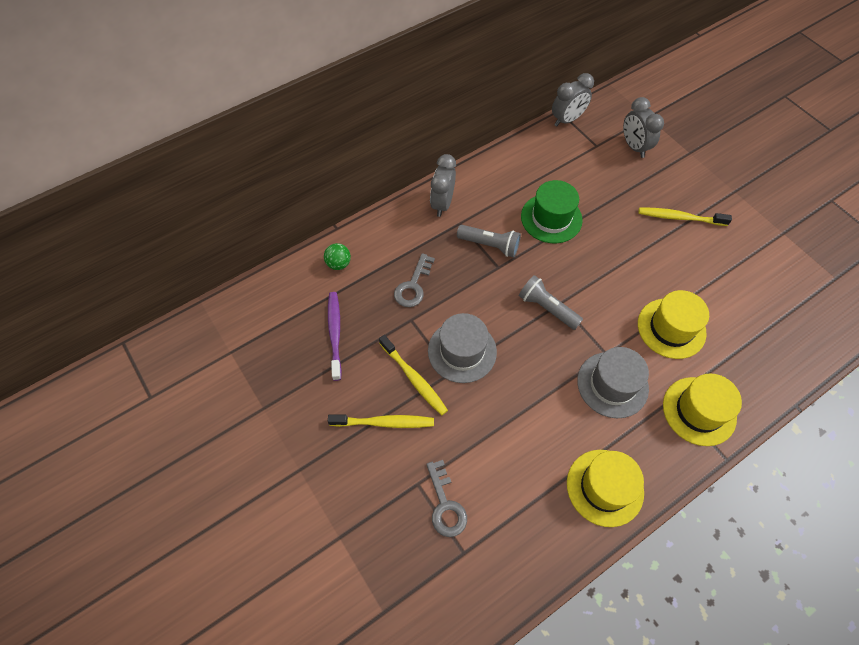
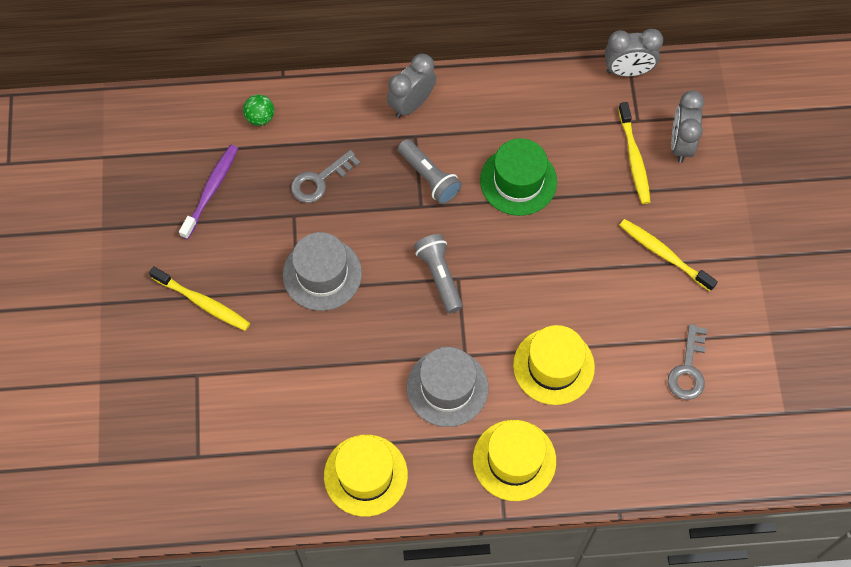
camera: 30 degrees right, 5 degrees up
yellow toothbrush [379,335,448,416] -> yellow toothbrush moved to [618,102,651,204]
grey key [426,460,467,537] -> grey key moved to [668,324,707,400]

